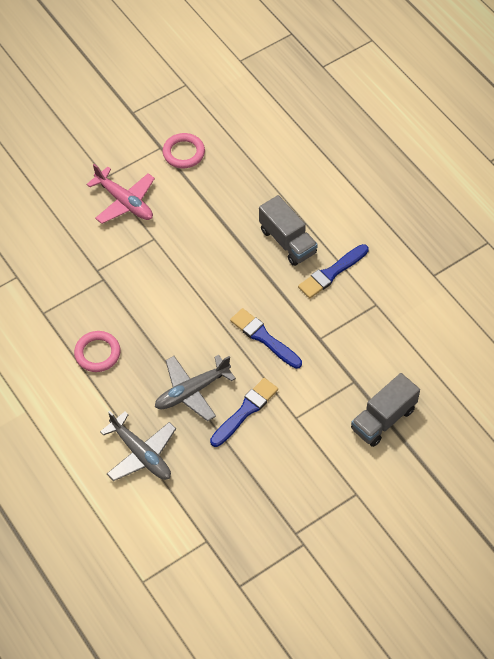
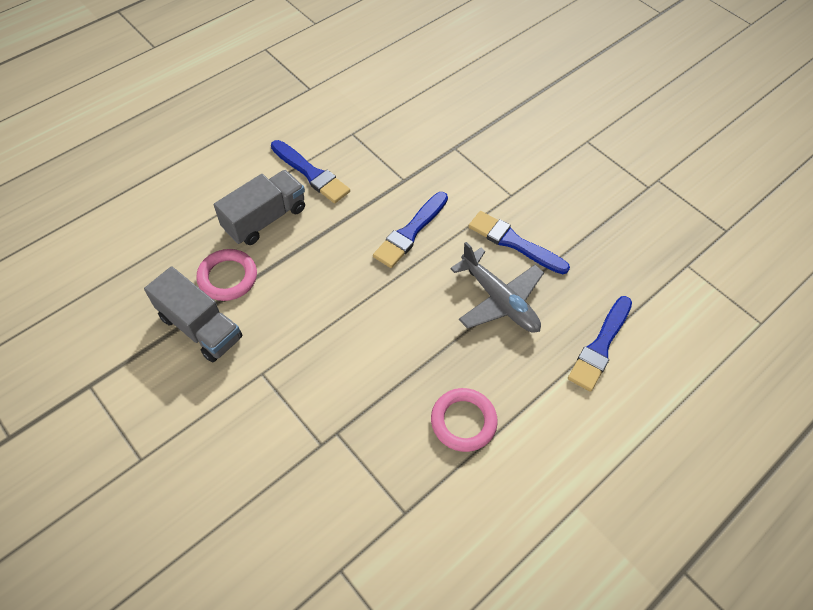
camera: 100 degrees left, 0 degrees up
pink plane [86,164,155,224] -> none
grey plane [100,411,176,481] -> blue brush [568,296,632,392]
pink ring [163,133,205,168] -> pink ring moved to [196,249,257,301]
grey truck [351,373,420,447] -> grey truck moved to [144,266,243,362]

